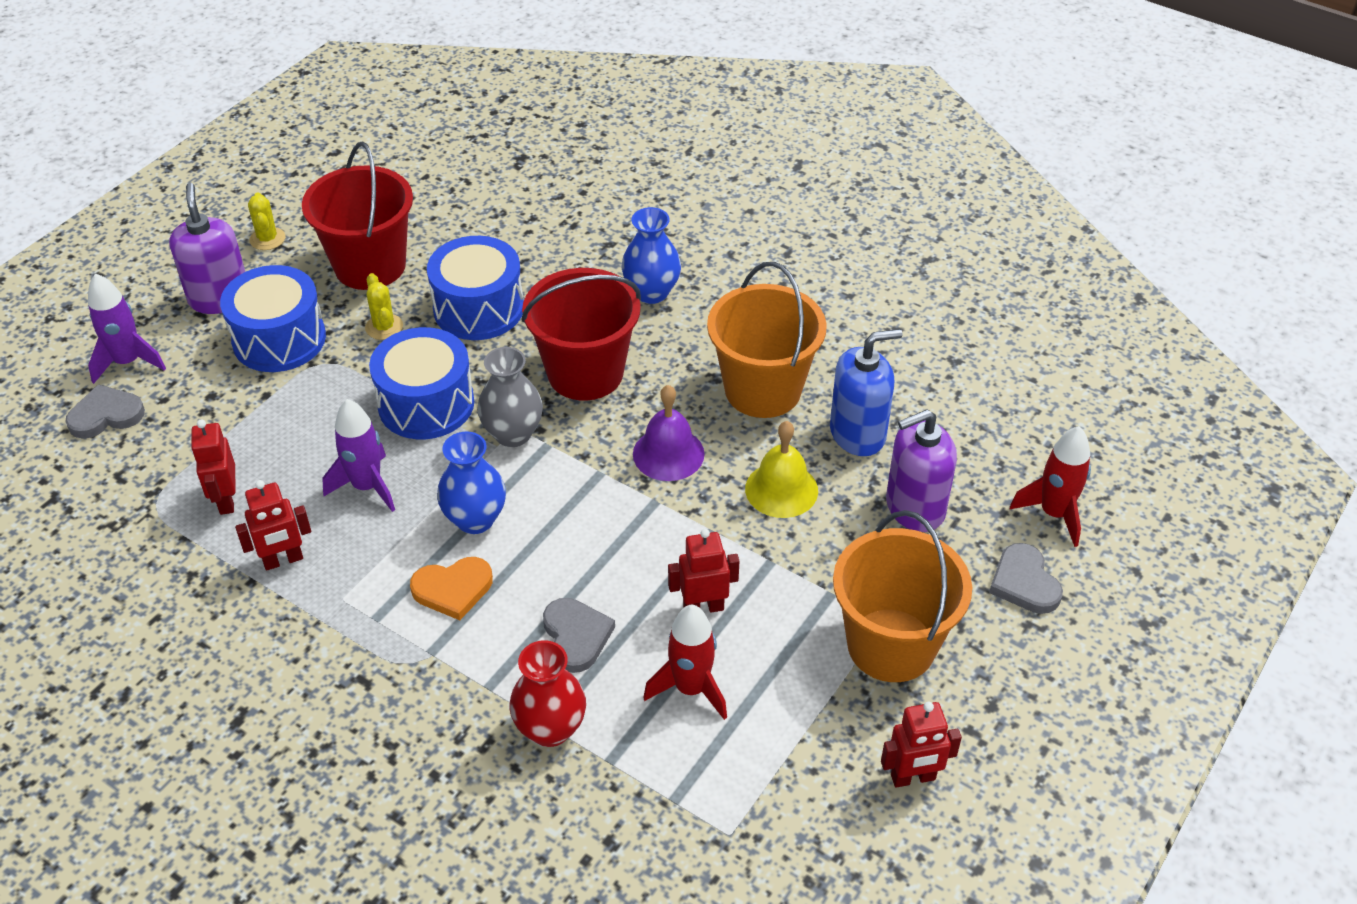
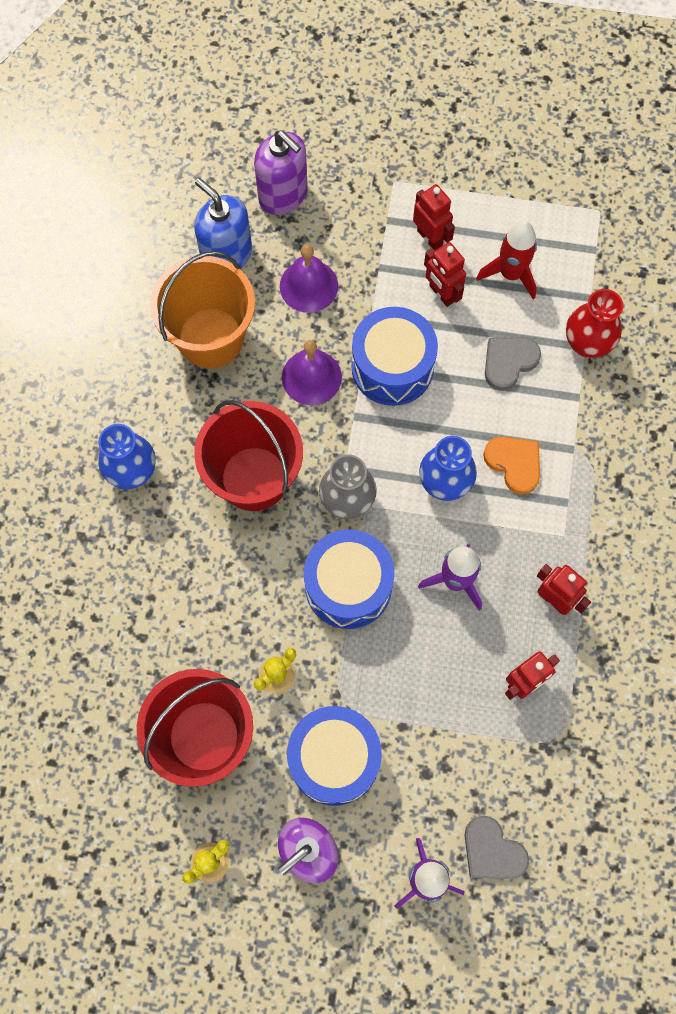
camera: 115 degrees left, 25 degrees up
blue drum [427,236,524,340] -> blue drum moved to [351,307,438,406]
yellow bell [745,421,818,518] -> purple bell [280,244,338,313]
orange bucket [833,510,972,682] -> none
red robot [881,701,962,788] -> red robot moved to [413,184,455,251]
grey heart [989,543,1063,614] -> none
red rocket [1010,426,1091,547] -> none

